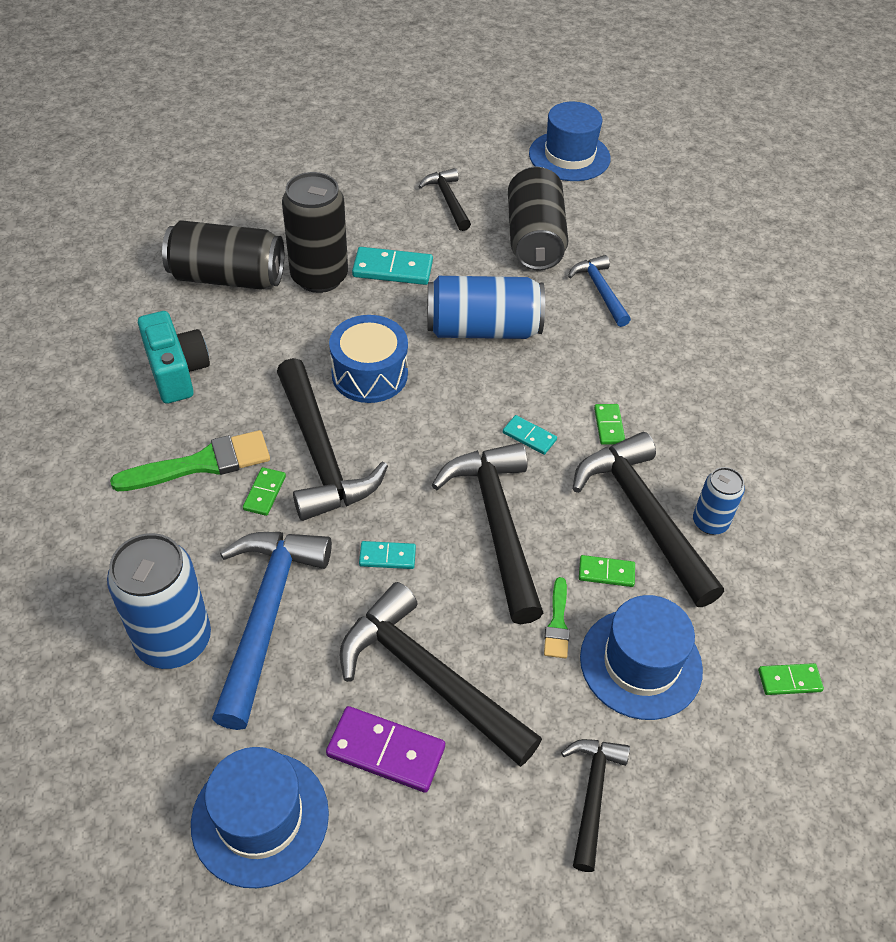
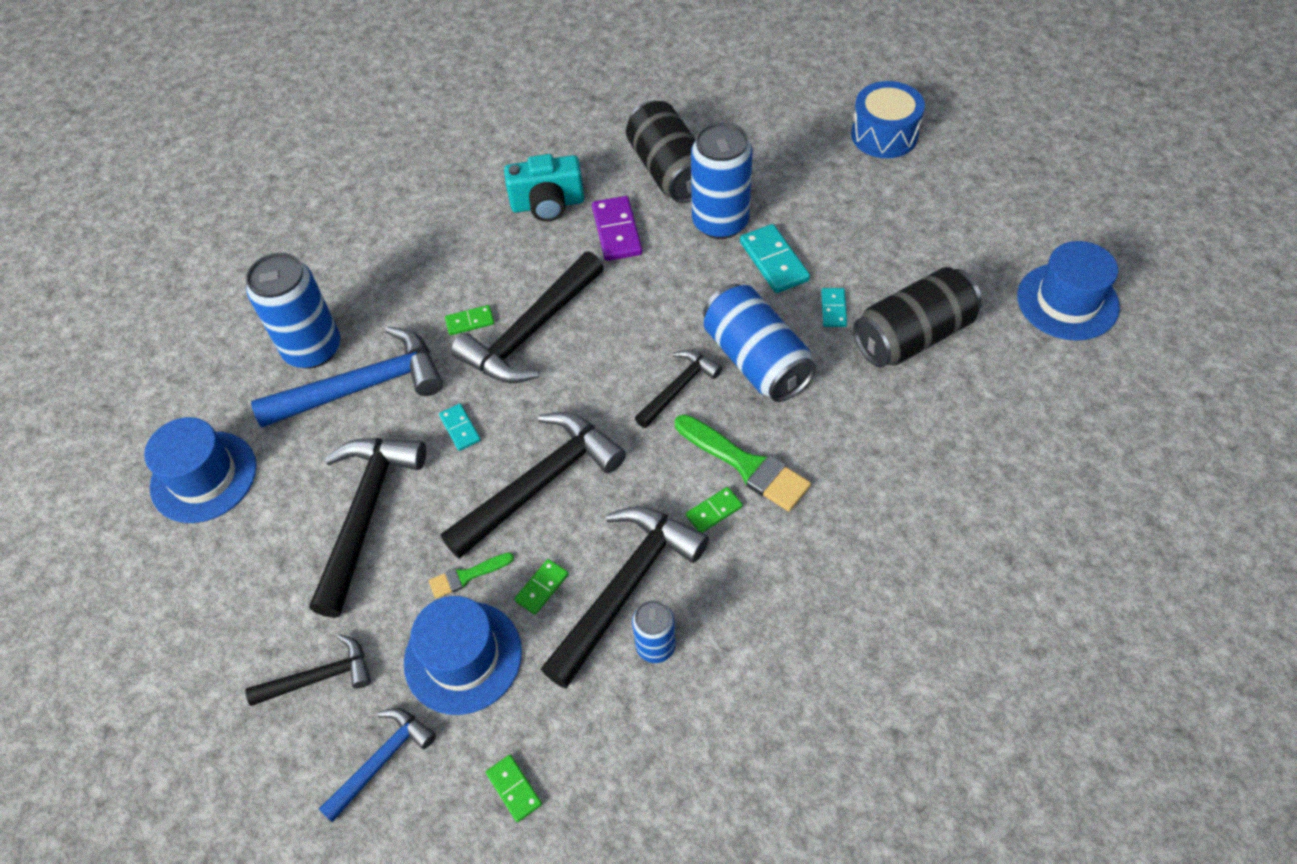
camera: 65 degrees right, 5 degrees up
green brush [110,430,270,491] -> green brush moved to [675,414,811,511]
turquoise camera [138,311,210,404] -> turquoise camera turned 45 degrees clockwise [504,154,584,222]
black can [282,172,348,293] -> blue can [691,122,753,239]
purple domino [326,706,445,793] -> purple domino moved to [592,196,642,261]
blue drum [329,315,408,403] -> blue drum moved to [851,81,925,158]
black hammer [418,168,471,231] -> black hammer moved to [635,350,722,428]
turquoise domino [503,415,557,455] -> turquoise domino moved to [821,288,847,327]
blue hammer [568,255,631,327] -> blue hammer moved to [319,708,436,822]
green domino [579,555,635,587] -> green domino turned 60 degrees clockwise [514,559,569,615]

